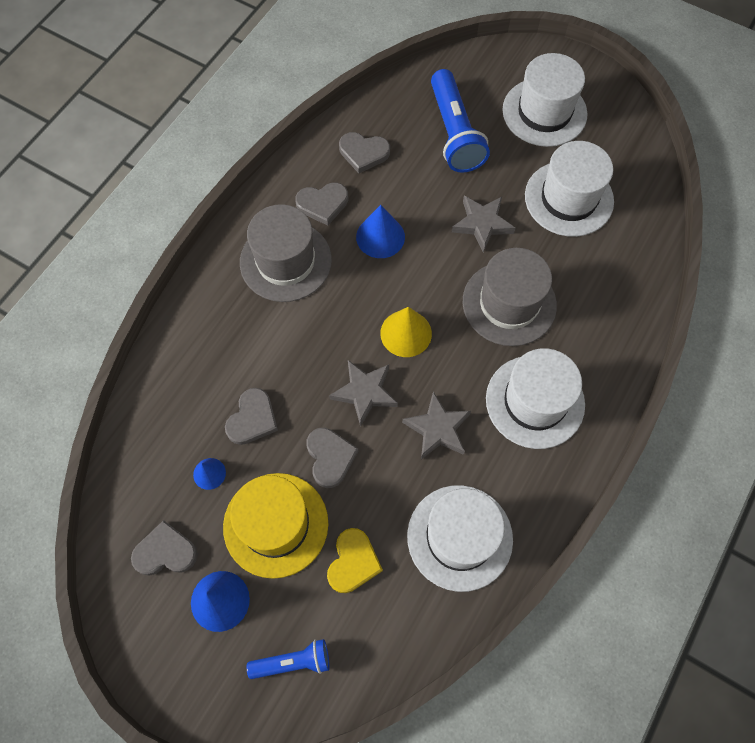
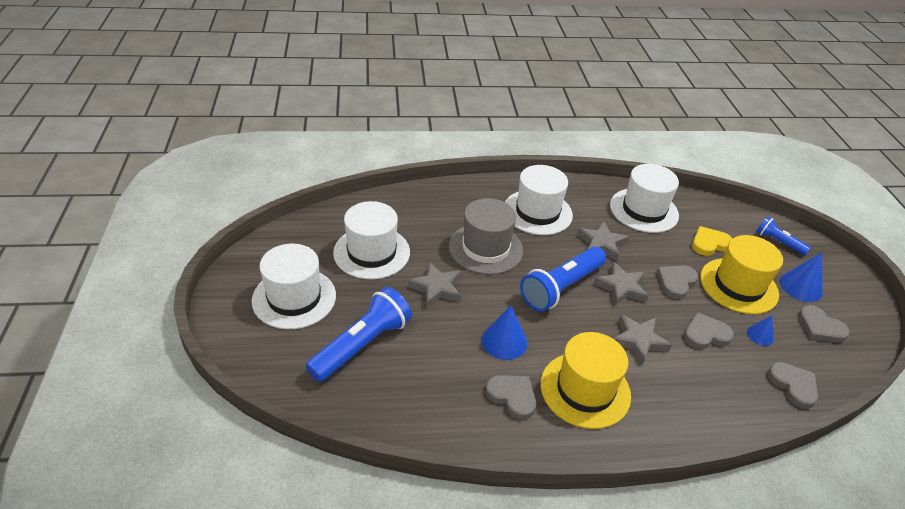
camera: 130 degrees left, 25 degrees down
grey hat [240,204,332,302] -> yellow hat [541,332,631,429]
grey heart [339,132,390,173] -> grey heart moved to [767,362,818,409]
yellow cone [380,307,432,357] -> blue flashlight [520,247,606,312]
none -> grey star [613,314,672,365]

